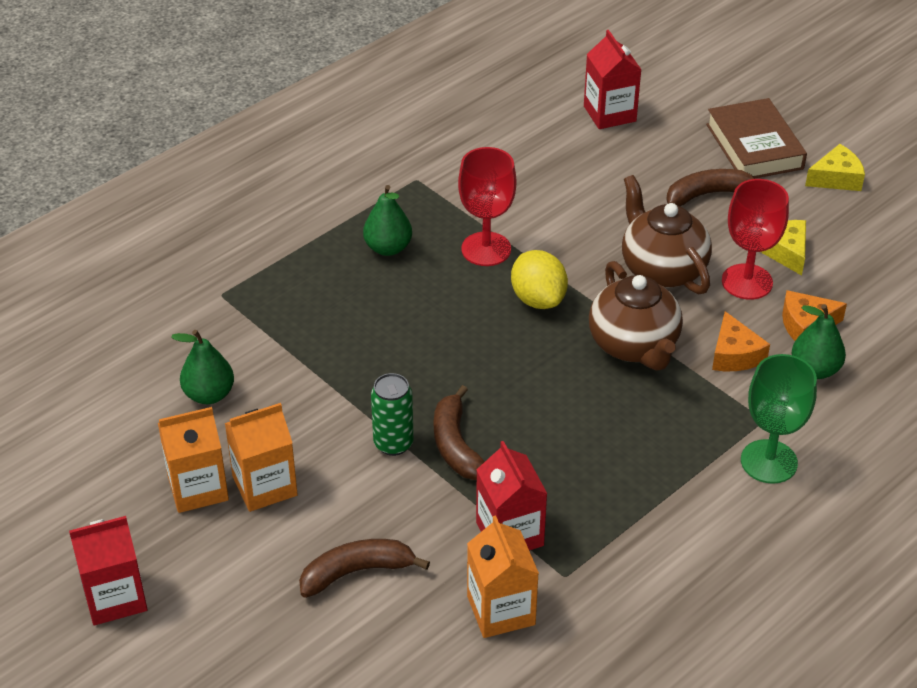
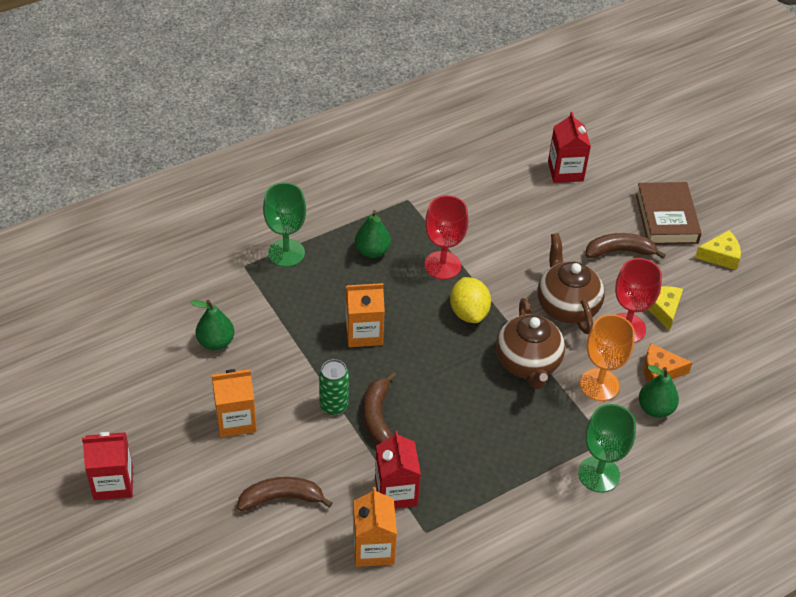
camera: 10 degrees right, 5 degrees up
orange carton [158,407,229,513] -> orange carton moved to [346,283,385,347]
orange cheese [712,311,770,371] -> orange goblet [580,314,635,401]
none -> green goblet [263,183,306,267]

